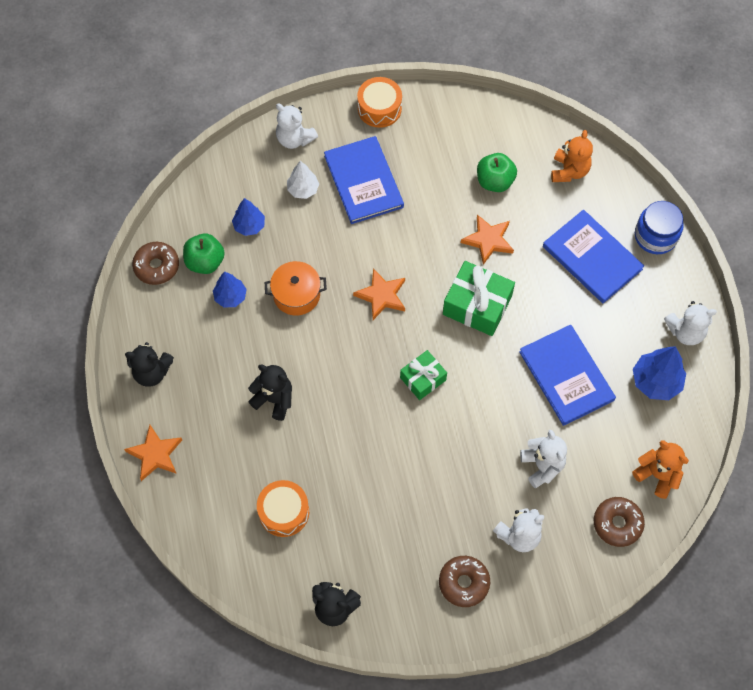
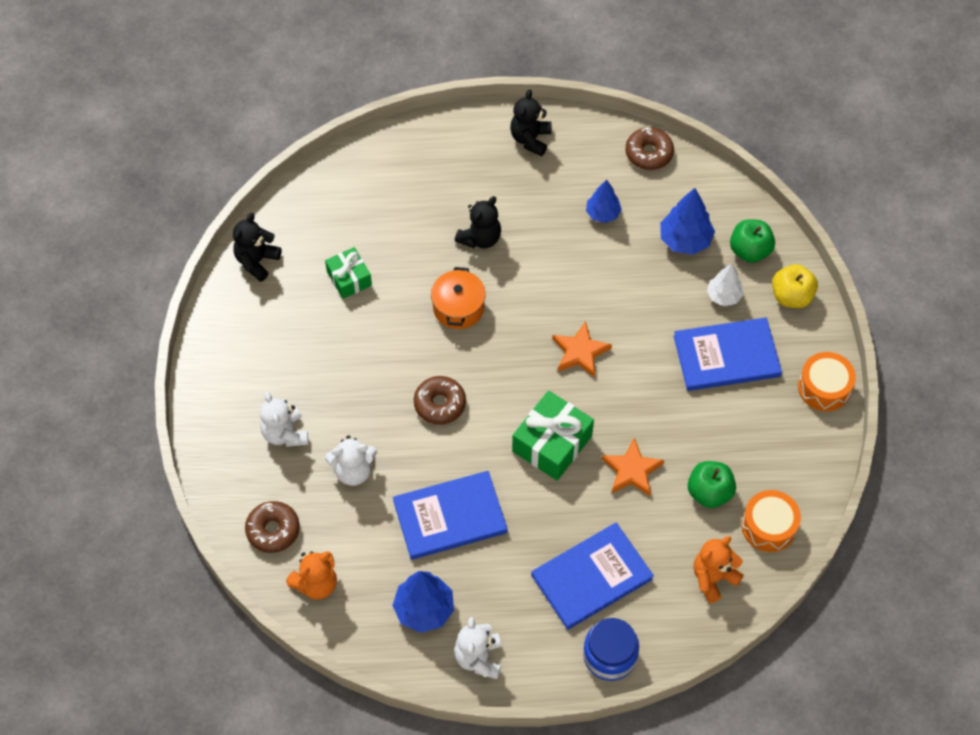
camera: 100 degrees right, 5 degrees down
orange star [124,425,182,481] -> none
green apple [183,234,225,274] -> green apple moved to [730,219,775,263]
blue tree [232,198,265,236] -> blue tree [660,188,715,255], size x1.52
orange drum [257,480,309,537] -> orange drum moved to [742,490,801,552]
orange pot [265,261,327,316] -> orange pot moved to [431,267,486,329]
white teddy bear [276,103,318,149] -> yellow apple [772,264,818,308]
green gift [400,350,447,400] -> green gift moved to [325,247,372,299]
brown donut [439,556,490,607] -> brown donut moved to [414,376,466,425]
orange teddy bear [551,130,593,182] -> orange teddy bear turned 120 degrees clockwise [693,536,744,604]

